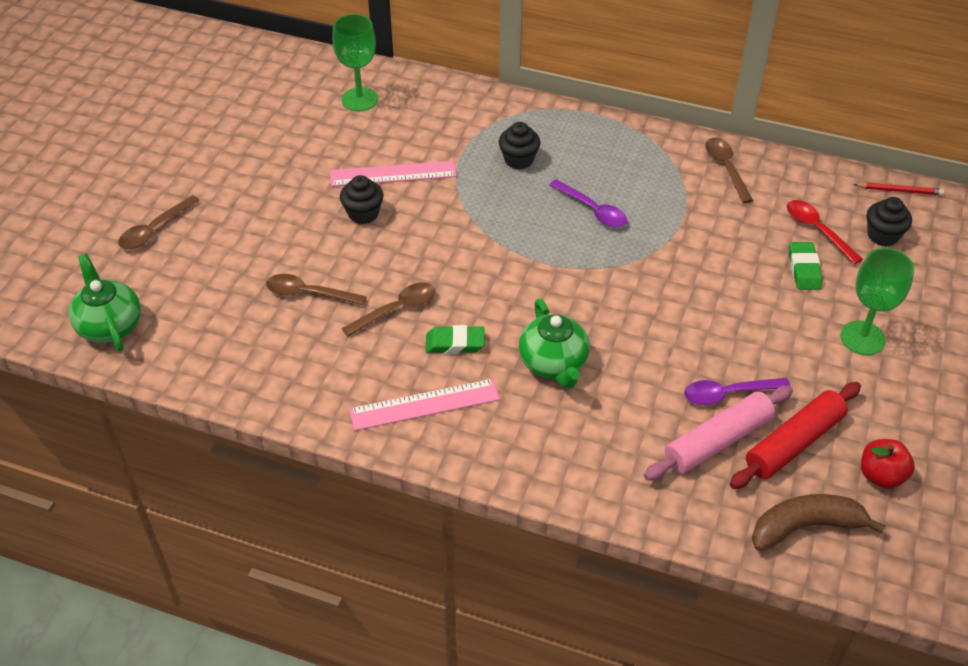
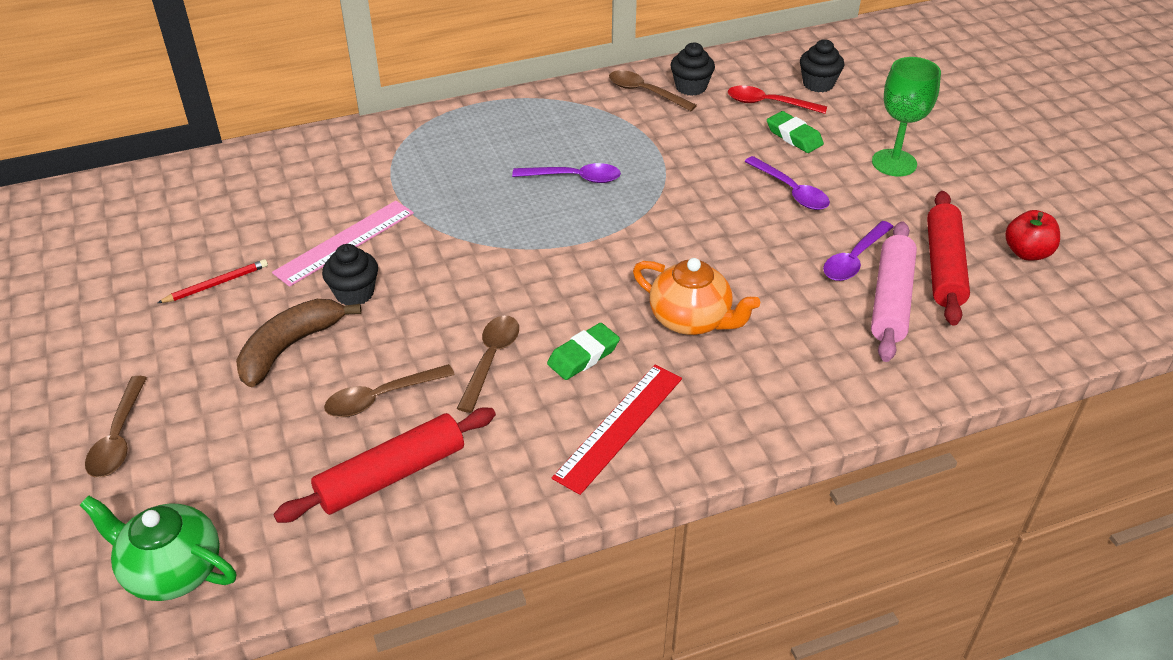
camera: 40 degrees left, 5 degrees down
green goblet [332,14,378,111] -> none
pink ruler [349,379,500,431] -> red ruler [552,365,682,495]
black cupcake [499,122,541,170] -> black cupcake moved to [670,43,715,96]
green teapot [519,299,590,389] -> orange teapot [633,258,760,335]
brown banana [752,494,886,552] -> brown banana moved to [236,299,361,387]
red pencil [853,183,944,195] -> red pencil moved to [157,259,268,303]
none -> red rolling pin [273,408,496,523]
none -> purple spoon [744,156,830,210]

